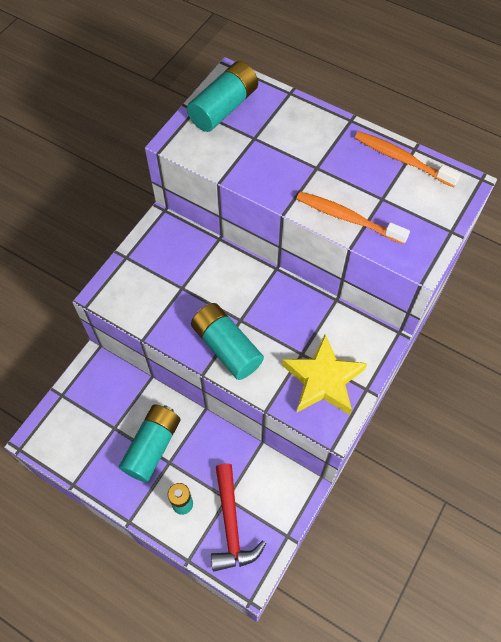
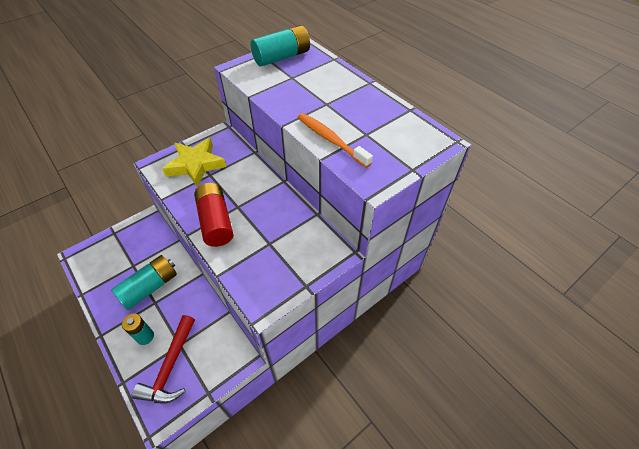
camera: 20 degrees right, 10 degrees down
turquoise battery [191,303,264,380] -> red battery [194,183,233,247]
yellow star [282,335,367,415] -> yellow star moved to [162,137,227,187]
orange toothbrush [355,131,461,187] -> none

